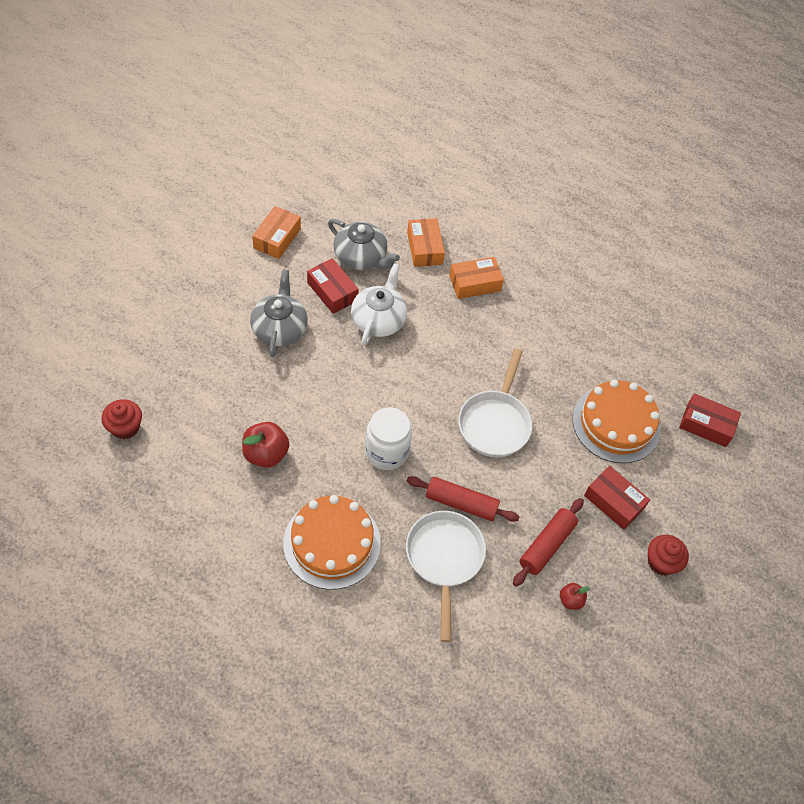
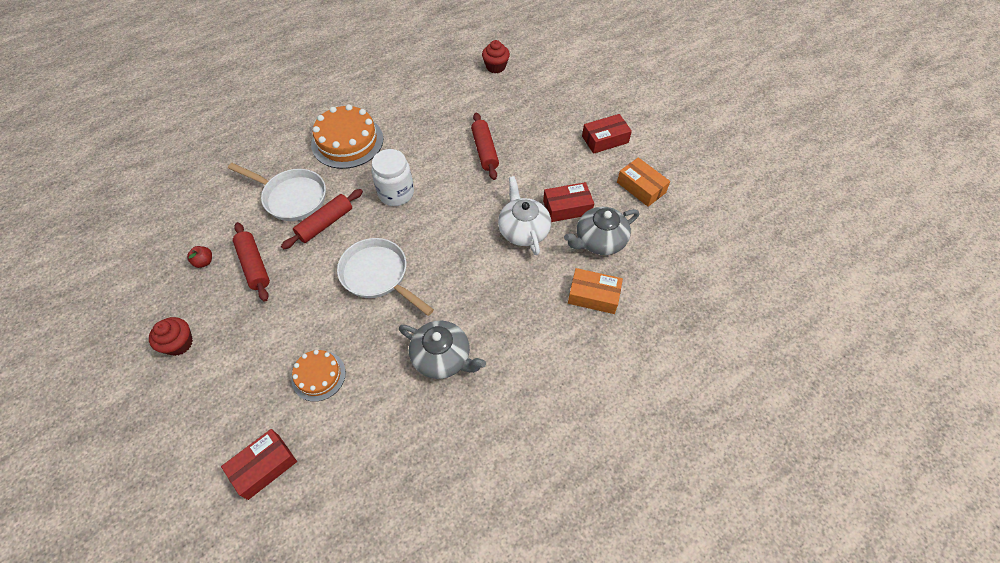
camera: 120 degrees right, 0 degrees up
red apple [242,422,289,468] -> none
grey teapot [250,270,308,357] -> grey teapot moved to [399,320,486,379]
white teapot [351,264,407,345] -> white teapot turned 150 degrees counterclockwise [498,176,551,255]
orange box [449,257,504,299] -> none
orange cake [572,380,661,463] -> orange cake [292,350,346,402], size x0.58
red box [584,466,650,530] -> red box moved to [582,114,632,154]
none -> red rolling pin [471,113,499,180]

